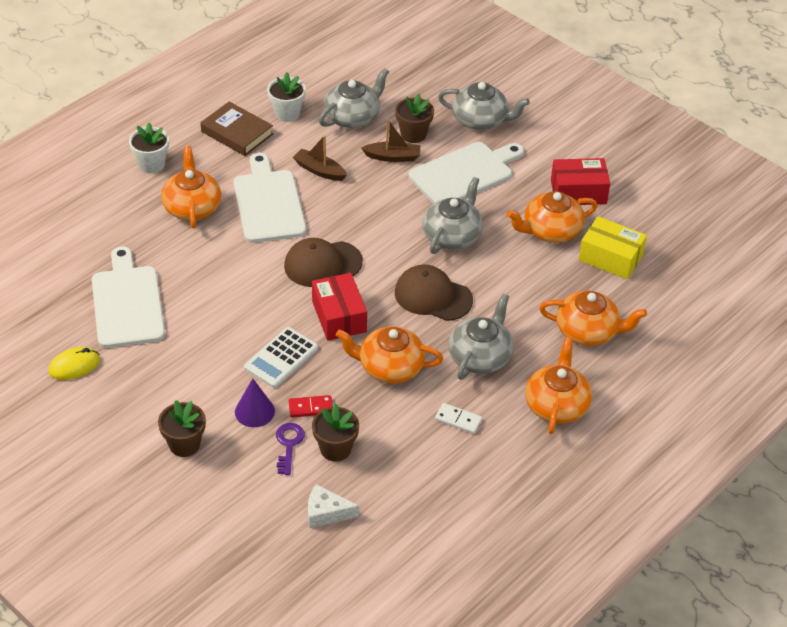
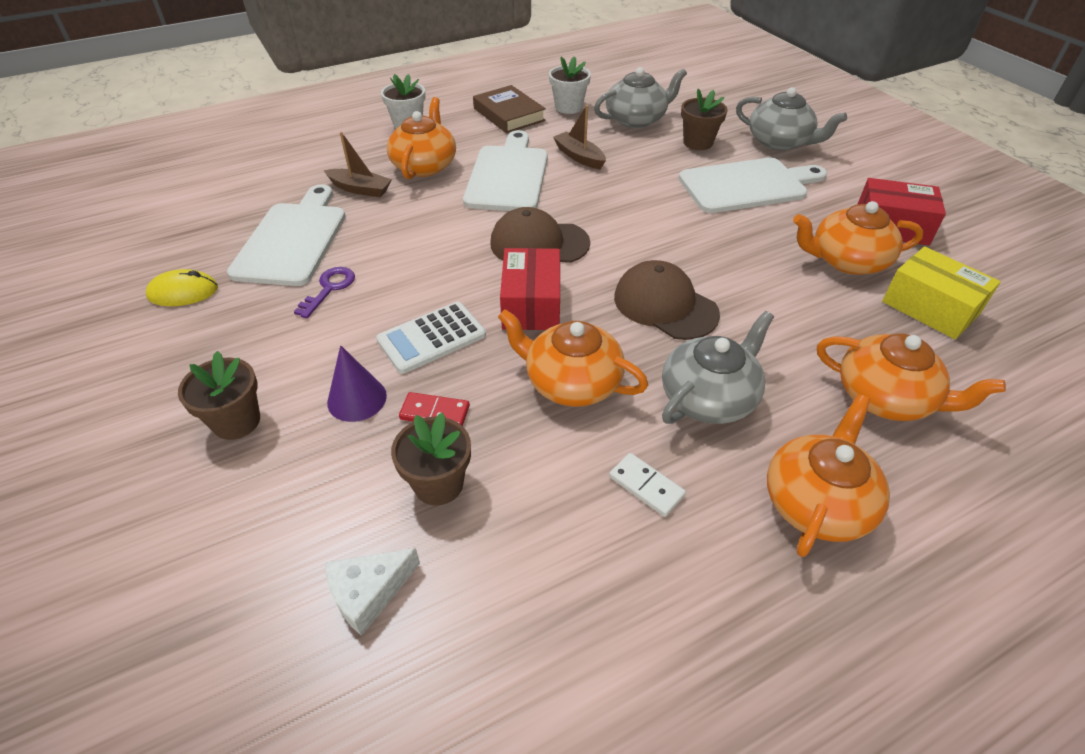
camera: 20 degrees right, 0 degrees up
purple key [276,423,305,475] -> purple key moved to [294,267,355,319]
white cheese [308,484,359,528] -> white cheese turned 60 degrees counterclockwise [325,548,420,636]
brown boat [361,119,420,162] -> brown boat moved to [324,132,392,197]
grey teapot [422,177,483,254] -> none

